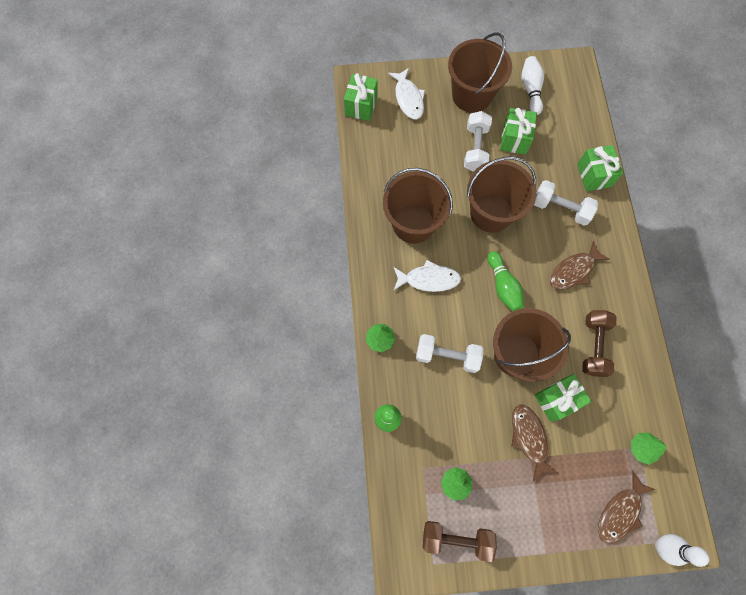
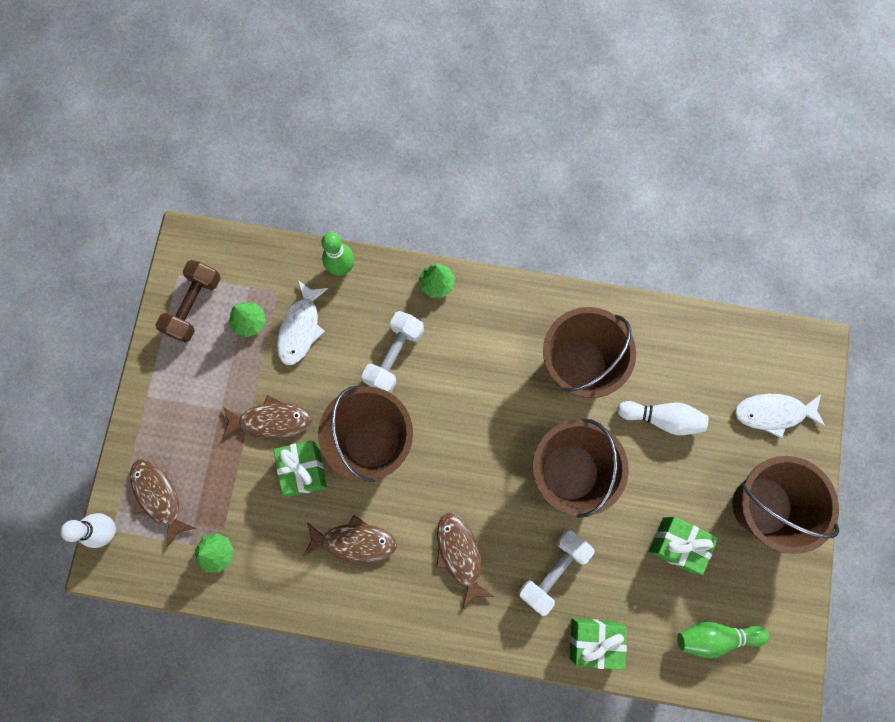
camera: 105 degrees right, 5 degrees up
green gift [344,73,378,121] -> none
white fish [393,260,461,292] -> white fish moved to [277,280,328,365]
white dumbbell [464,111,492,172] -> none
green bowling pin [487,251,524,311] -> green bowling pin moved to [677,622,769,658]
white bowling pin [521,56,544,115] -> white bowling pin moved to [617,401,709,435]
brown dumbbell [582,310,617,377] -> brown fish [303,515,397,563]

